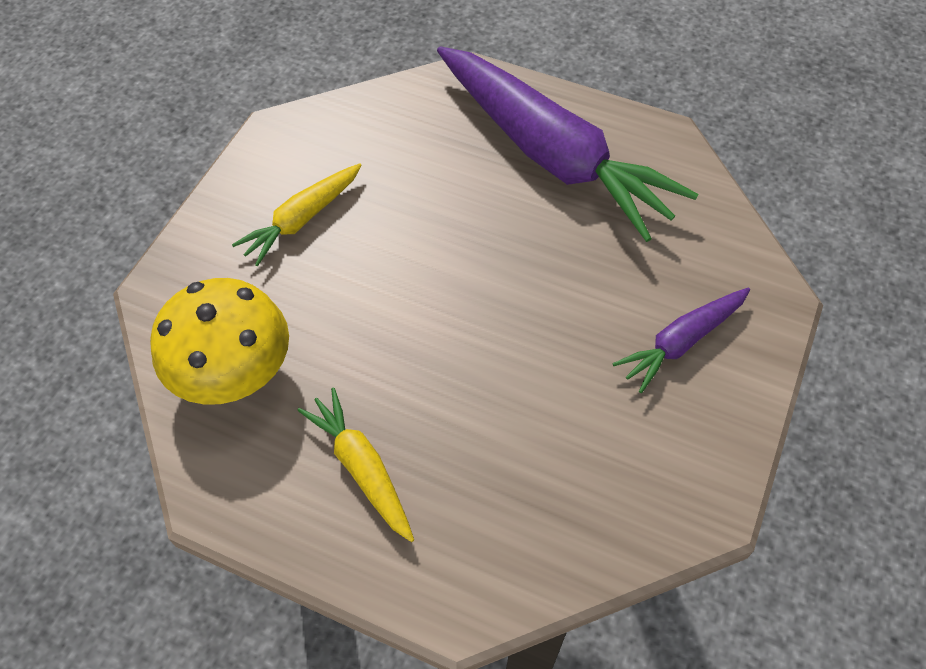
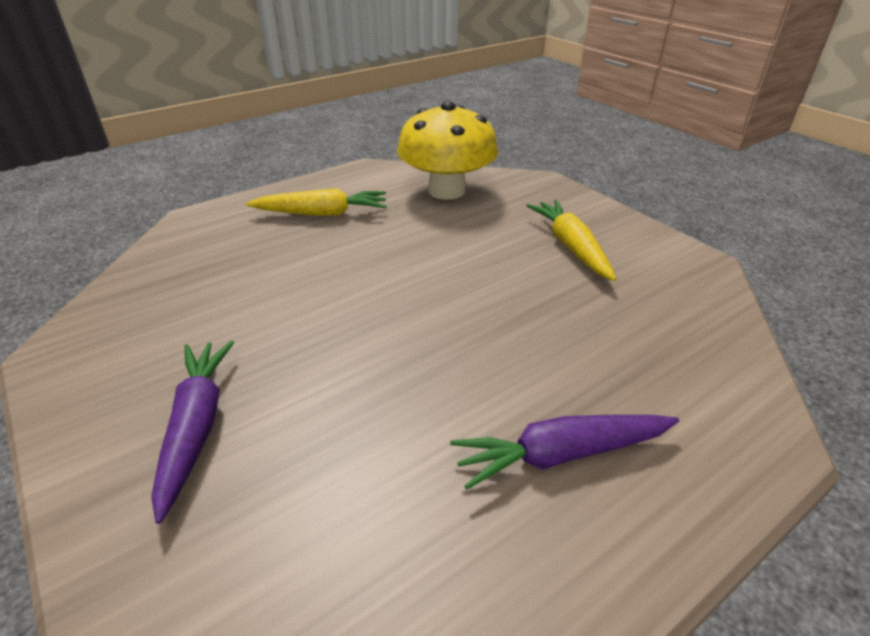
camera: 120 degrees right, 20 degrees down
purple carrot [437,46,698,242] -> purple carrot [450,415,679,490], size x0.47

